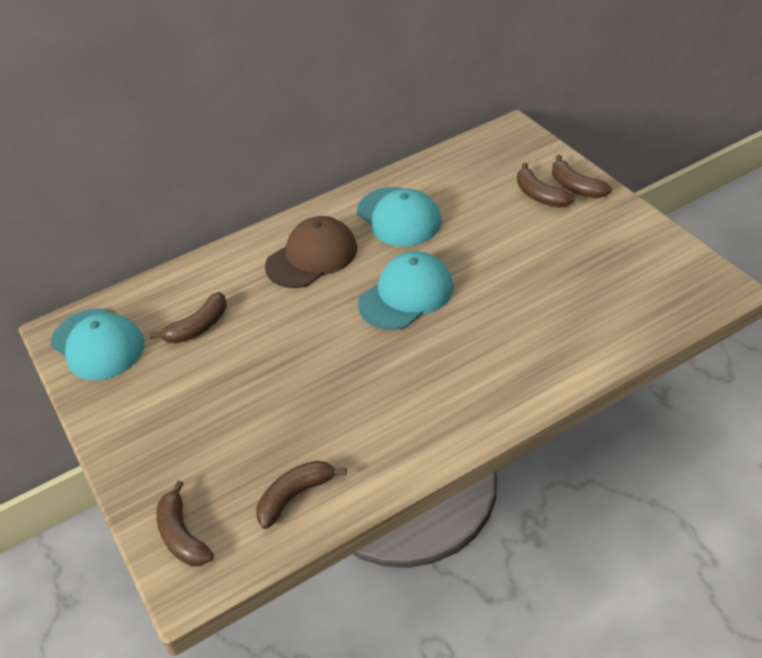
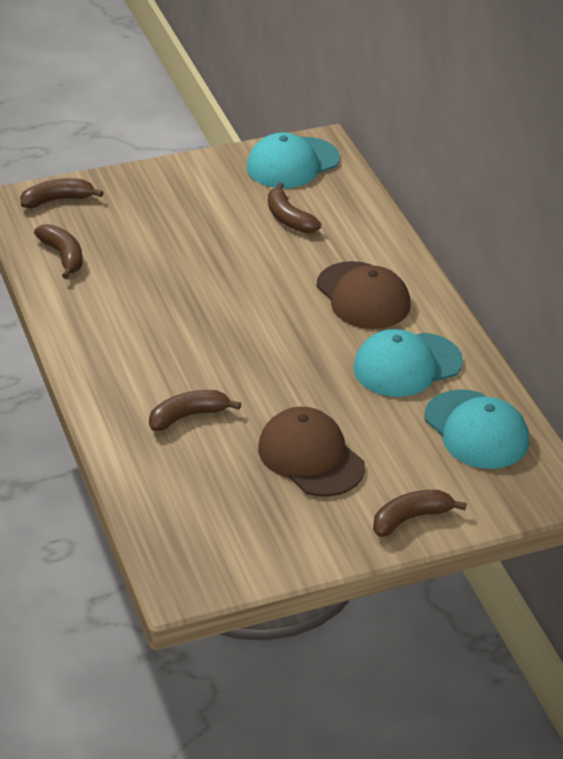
camera: 95 degrees right, 5 degrees down
turquoise cap [358,251,454,330] -> turquoise cap moved to [424,389,529,469]
brown banana [517,163,575,208] -> brown banana moved to [149,390,241,431]
none -> brown cap [258,407,365,497]

